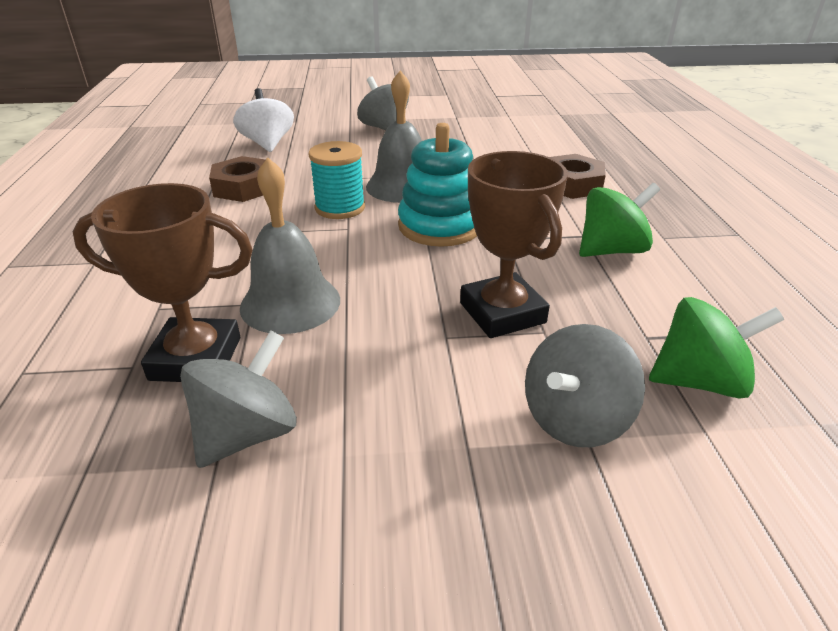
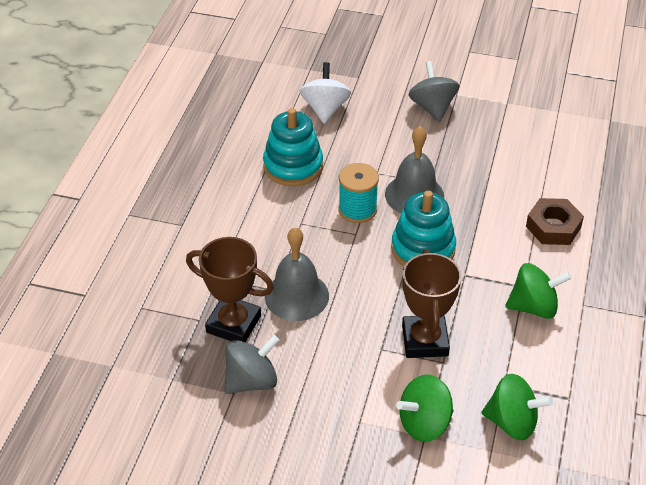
camera: 20 degrees right, 10 degrees up
brown nut [209,156,266,202] -> turquoise stacking toy [263,108,323,186]
grey spinning top [525,324,645,447] -> green spinning top [396,375,453,442]

